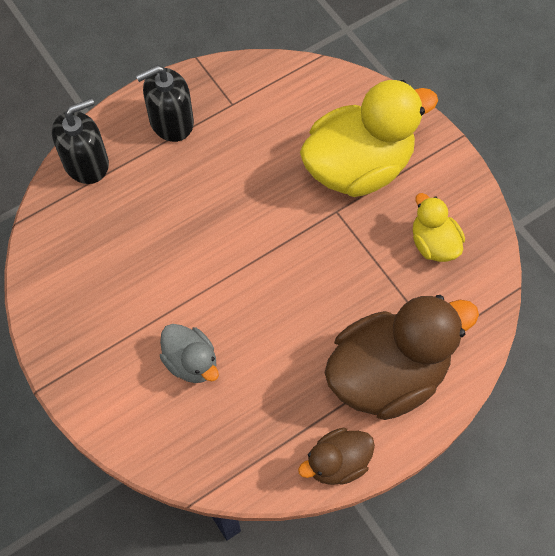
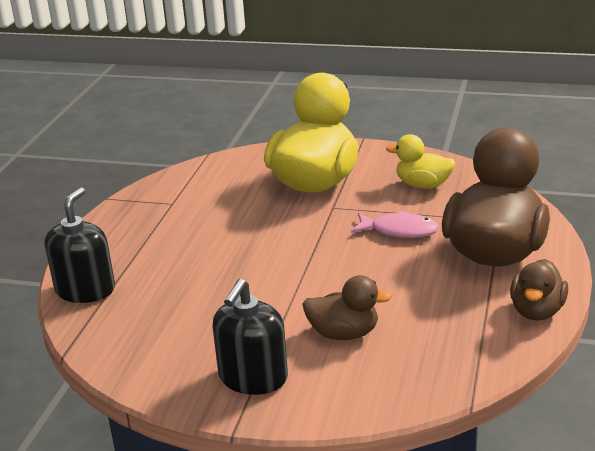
camera: 40 degrees left, 35 degrees down
black soap dispenser [136,65,194,142] -> black soap dispenser moved to [212,279,288,395]
grey duck [160,324,219,383] -> brown duck [303,275,392,340]
none -> pink fish [351,210,439,238]

